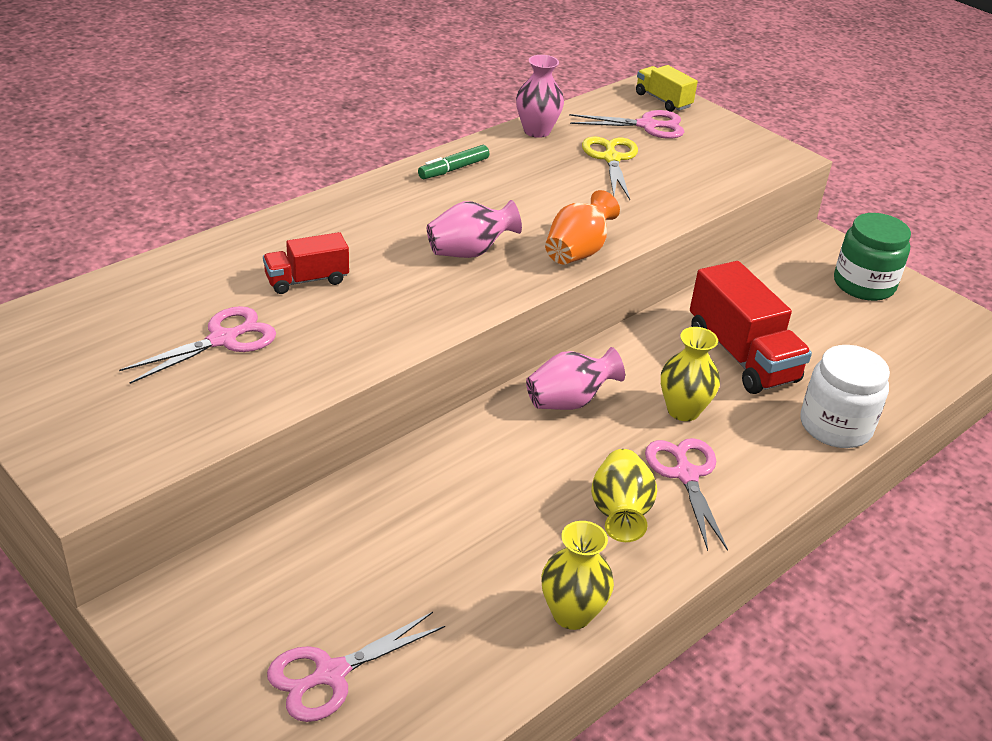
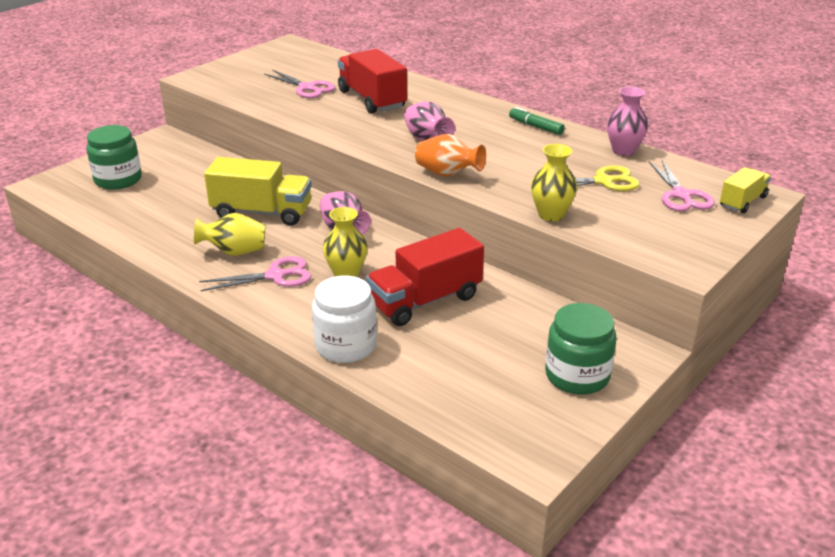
camera: 85 degrees right, 5 degrees down
red truck [263,232,349,294] -> red truck [338,49,407,114], size x1.79
pink scissors [267,612,445,722] -> green jar [86,125,142,190]
yellow vase [541,521,614,630] -> yellow vase moved to [531,144,577,221]
none -> yellow truck [204,157,312,226]

